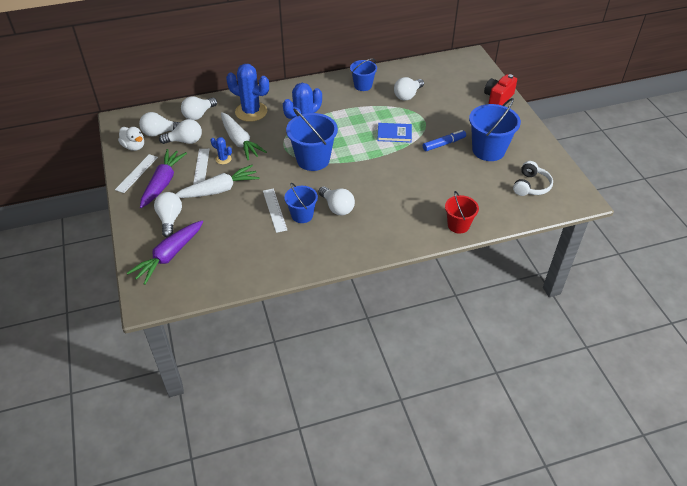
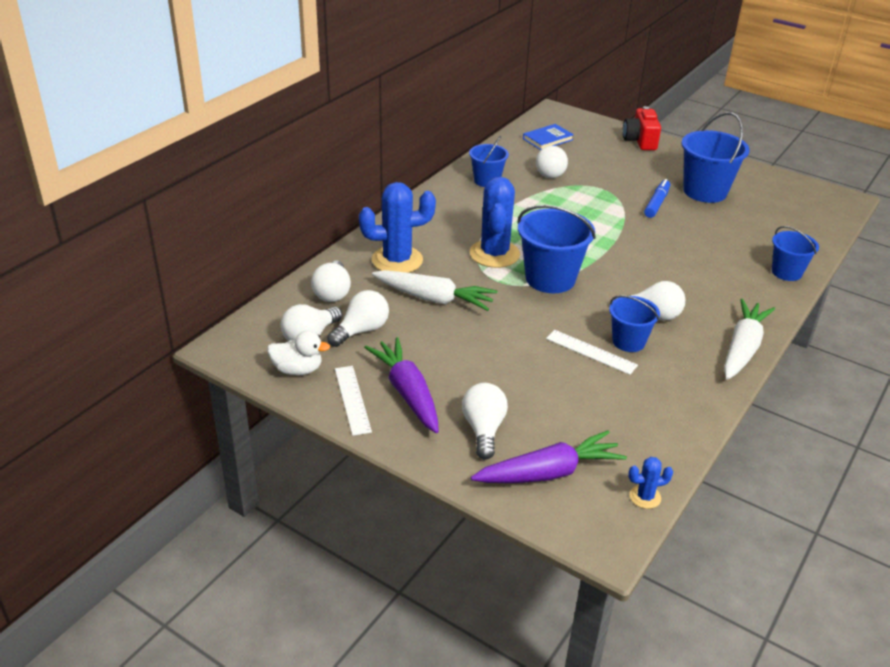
camera: 40 degrees left, 10 degrees down
purple carrot [127,221,203,285] -> purple carrot turned 105 degrees counterclockwise [471,430,627,483]
white light bulb [154,192,182,238] -> white light bulb turned 45 degrees clockwise [462,383,508,460]
white carrot [176,165,260,198] -> white carrot moved to [724,299,775,380]
white ruler [193,149,210,185] -> none
blue cactus [211,137,232,164] -> blue cactus moved to [628,457,673,509]
blue book [377,123,412,143] -> blue book moved to [523,124,574,150]
red bucket [445,191,479,234] -> blue bucket [772,226,819,281]
white headphones [513,161,553,196] -> none

